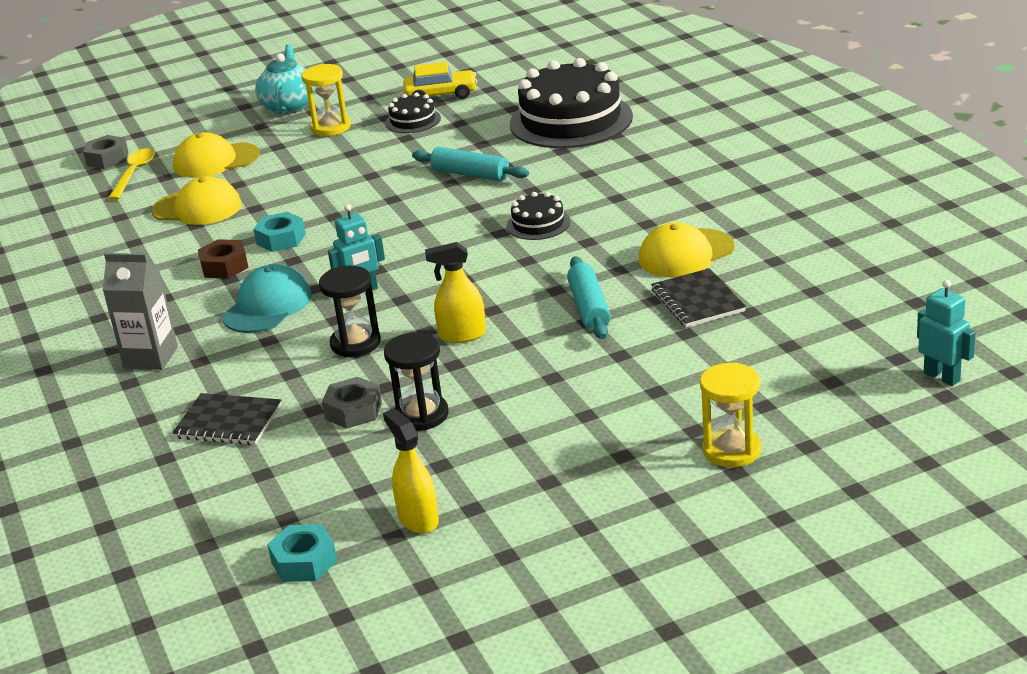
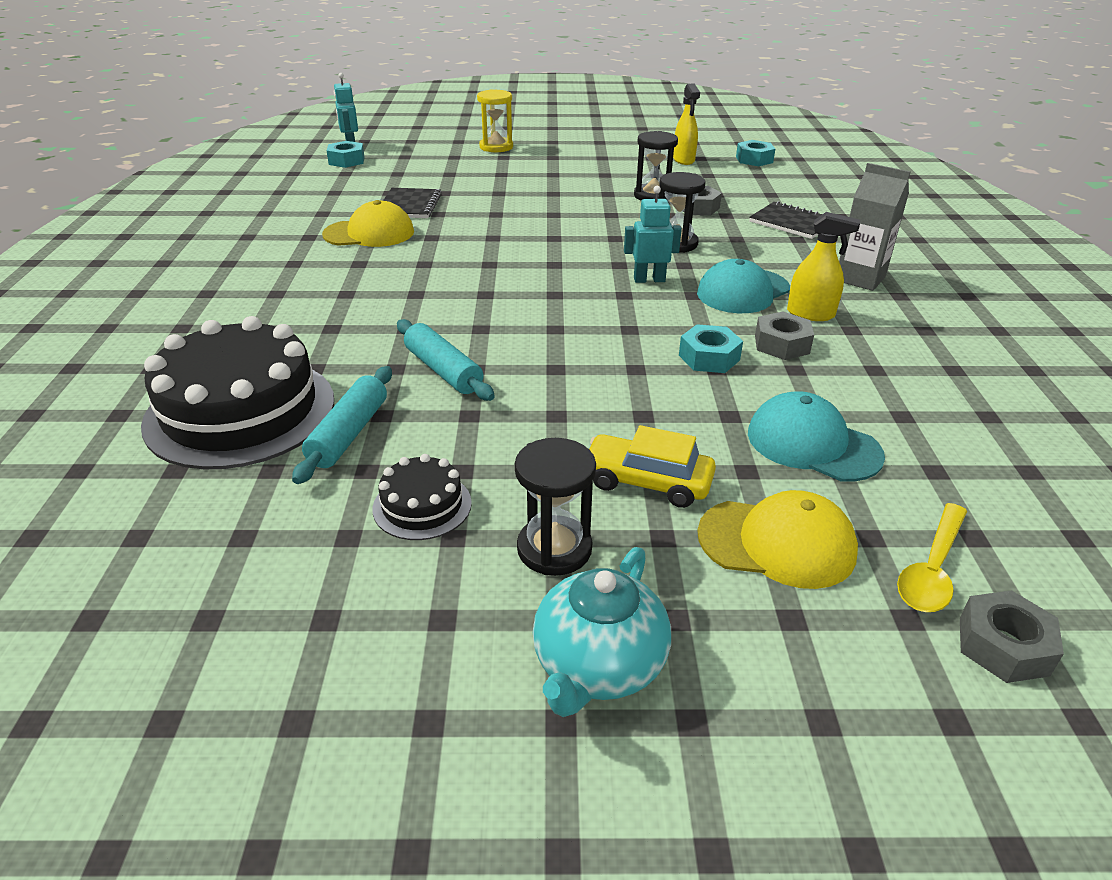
camera: 160 degrees left, 5 degrees up
yellow cap [152,176,241,225] -> turquoise cap [748,391,885,482]
brown nut [198,239,249,279] -> grey nut [755,311,814,360]
yellow hourglass [302,64,351,136] -> black hourglass [515,438,596,576]
yellow car [403,62,477,99] -> yellow car moved to [589,425,716,508]
yellow spray bottle [425,242,486,343] -> yellow spray bottle moved to [787,212,860,321]
black cake [507,192,570,240] -> none
turquoise rolling pin [567,256,611,339] -> turquoise rolling pin moved to [292,366,392,484]
none -> turquoise nut [326,141,365,168]

